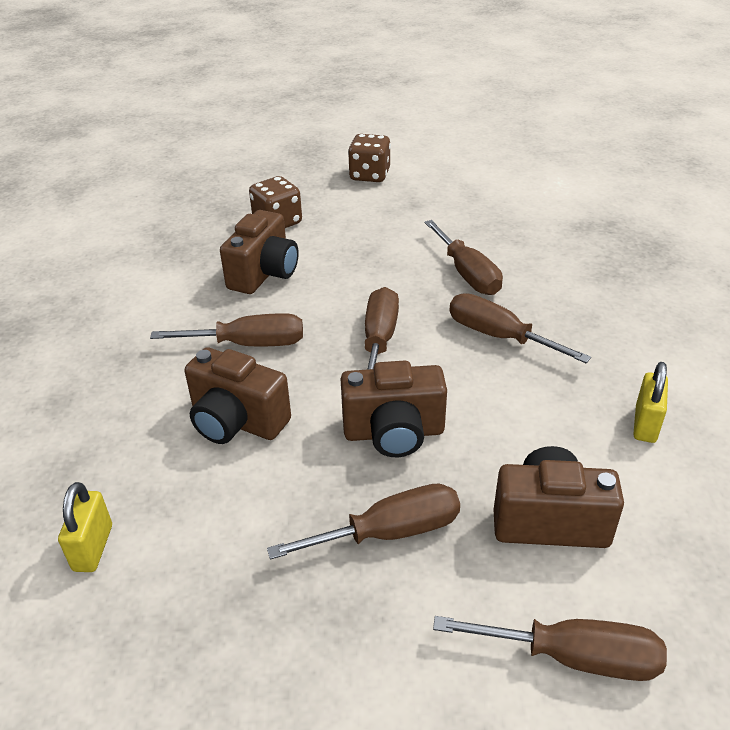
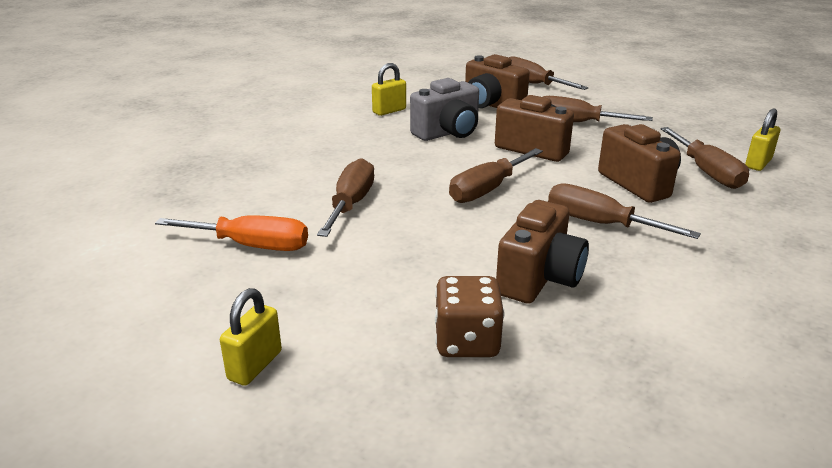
camera: 145 degrees left, 10 degrees down
brown camera [220,210,299,294] -> brown camera turned 150 degrees clockwise [496,200,589,304]
brown dice [348,134,391,182] -> yellow padlock [220,288,282,386]
brown screwdriver [449,293,591,363] -> brown screwdriver moved to [660,127,749,189]
none -> orange screwdriver [155,215,308,251]
none -> grey camera [410,78,479,141]

